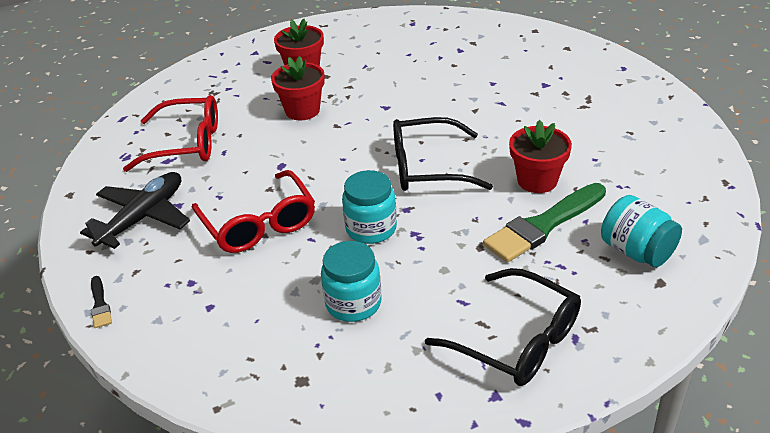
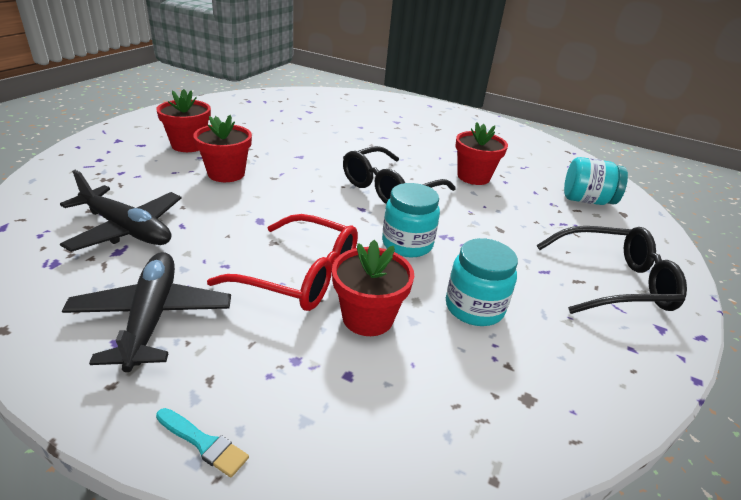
camera: 45 degrees left, 5 degrees down
black brush [91,276,112,328] -> turquoise brush [156,408,249,478]
red glasses [123,95,218,172] -> black plane [60,170,181,252]
green brush [483,183,606,263] -> none
none -> red flower pot [332,240,414,336]

